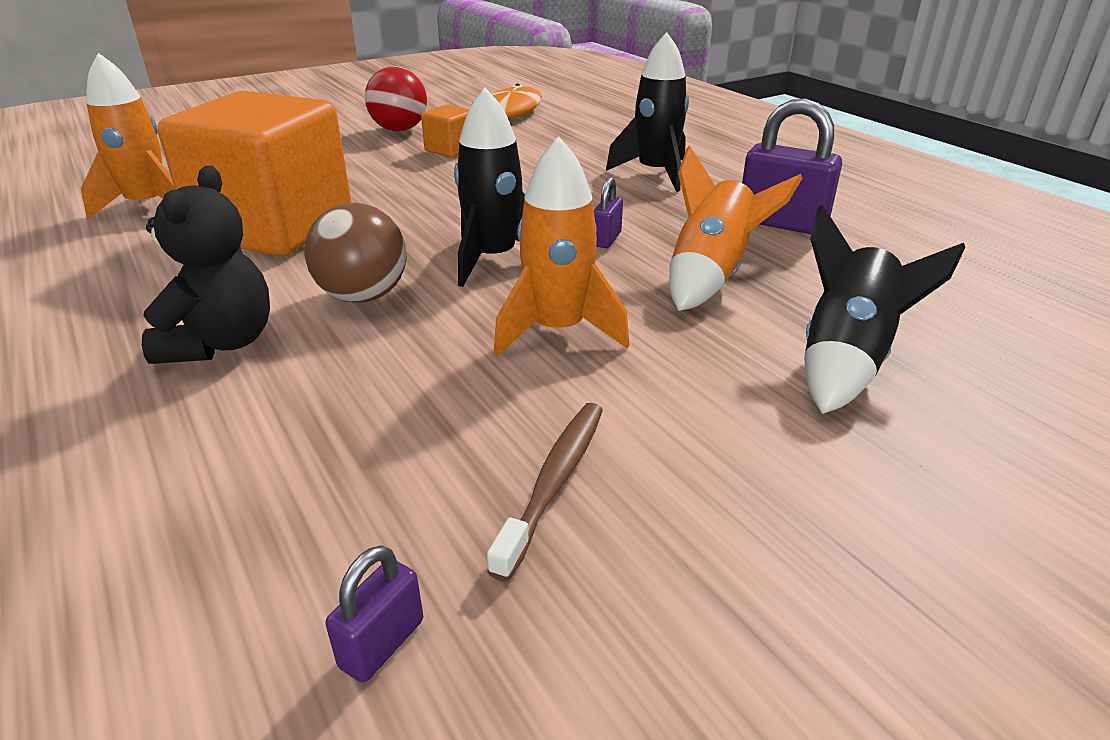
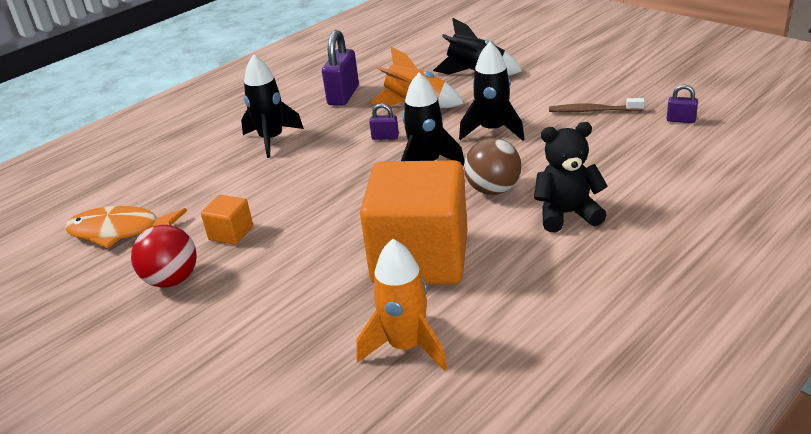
camera: 100 degrees left, 0 degrees up
orange rocket [493,136,630,357] -> black rocket [459,42,525,141]

